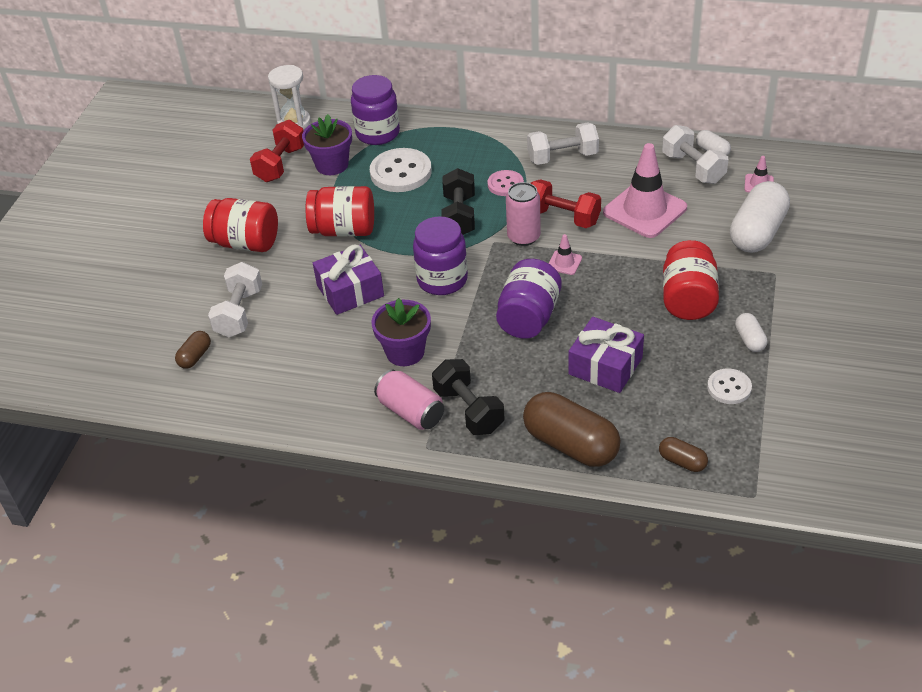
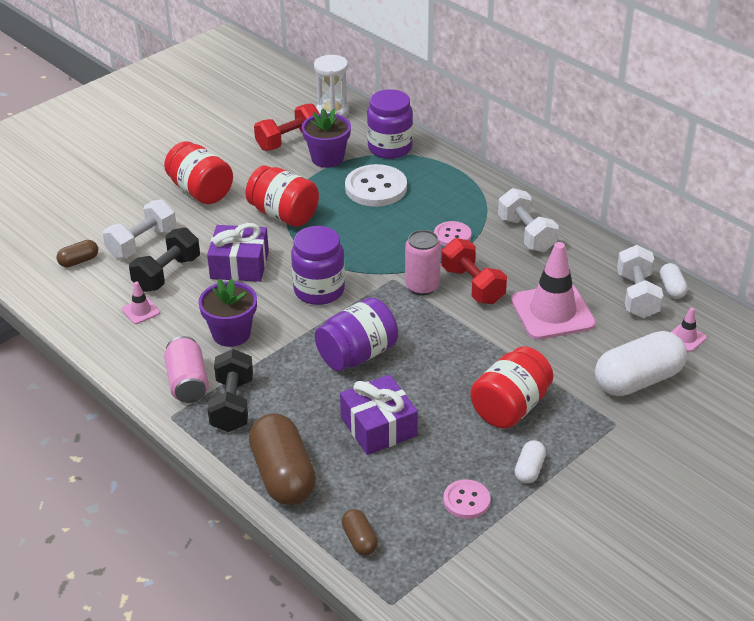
camera: 30 degrees right, 5 degrees down
black dumbbell [441,168,475,235] -> black dumbbell moved to [129,227,200,292]
white dumbbell [527,122,599,165] -> white dumbbell turned 45 degrees clockwise [498,188,559,252]
pink traffic cone [548,234,582,275] -> pink traffic cone moved to [122,282,160,324]
white button [707,368,752,404] -> pink button [443,479,490,519]

